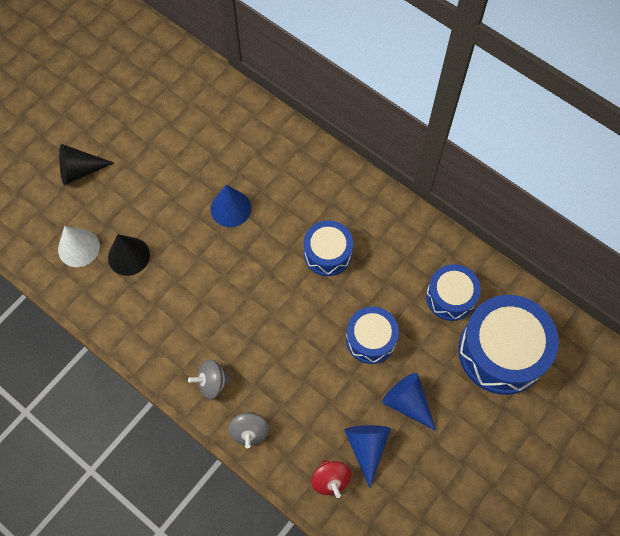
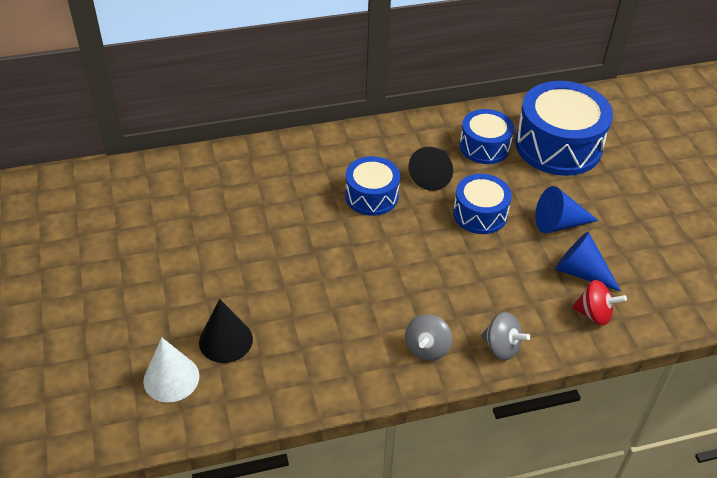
camera: 55 degrees left, 20 degrees down
black cone [59,144,114,185] -> black cone moved to [408,147,453,191]
blue cone [211,185,251,227] -> none

